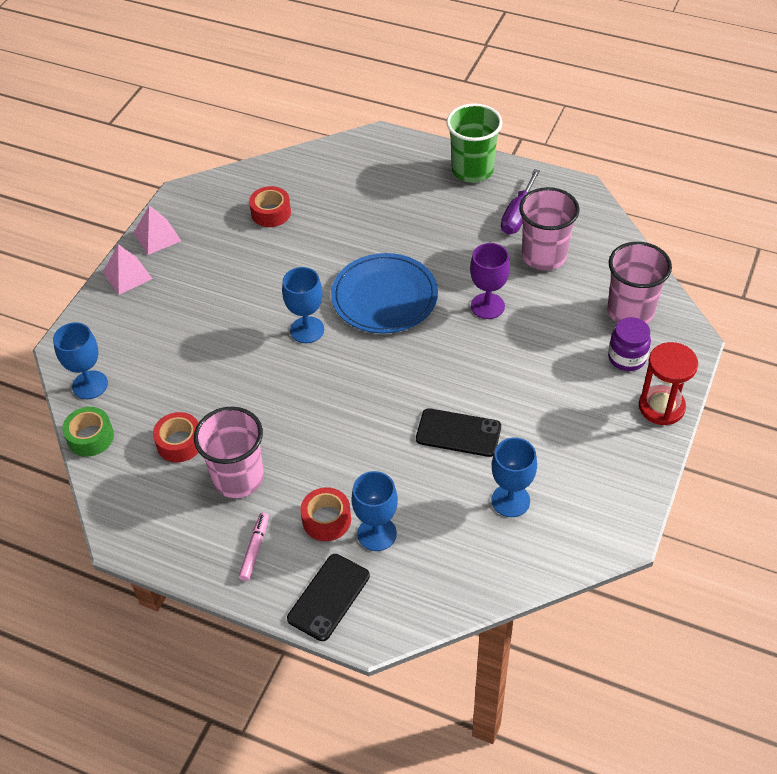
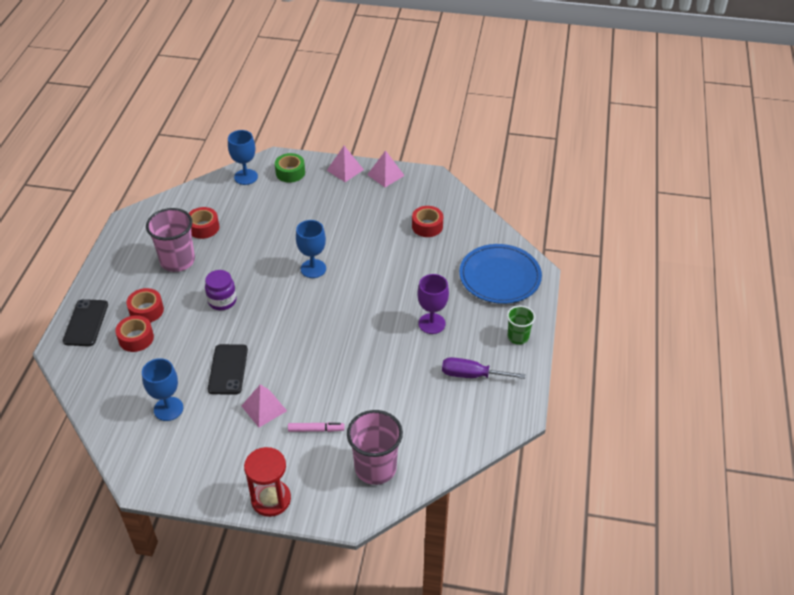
camera: 75 degrees right, 5 degrees down
green tape [62,407,114,457] -> green tape moved to [275,153,305,183]
pink marker [238,512,269,581] -> pink marker moved to [288,422,345,432]
black phone [287,554,370,641] -> black phone turned 75 degrees clockwise [63,299,108,346]
blue plate [331,253,438,334] -> blue plate moved to [459,244,542,304]
blue goblet [351,471,398,551] -> red tape [116,315,154,352]
green cup [446,103,502,183] -> green cup [507,306,535,345], size x0.58
purple goblet [470,243,510,319] -> purple goblet moved to [417,274,449,334]
pink cup [519,187,579,270] -> none
purple jar [608,317,651,371] -> purple jar moved to [205,270,237,310]
none -> pink pyramid [242,384,287,427]

